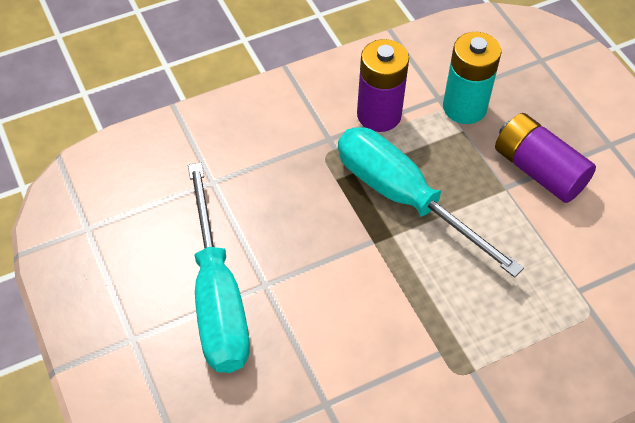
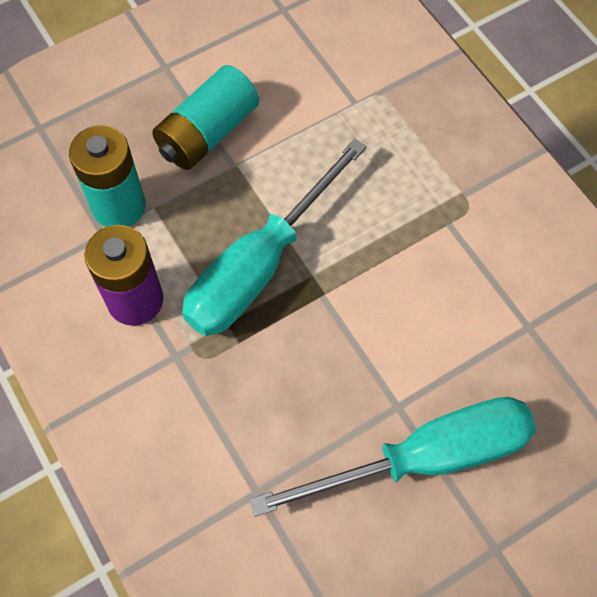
camera: 95 degrees left, 10 degrees up
purple battery [495,113,596,203] -> turquoise battery [152,65,259,170]

